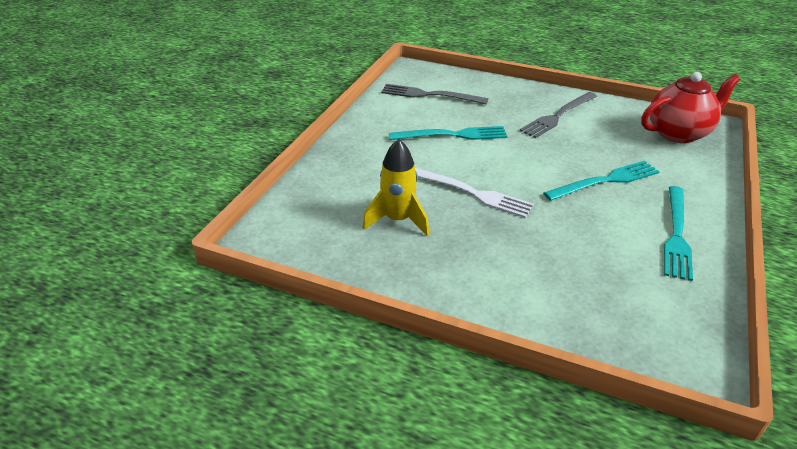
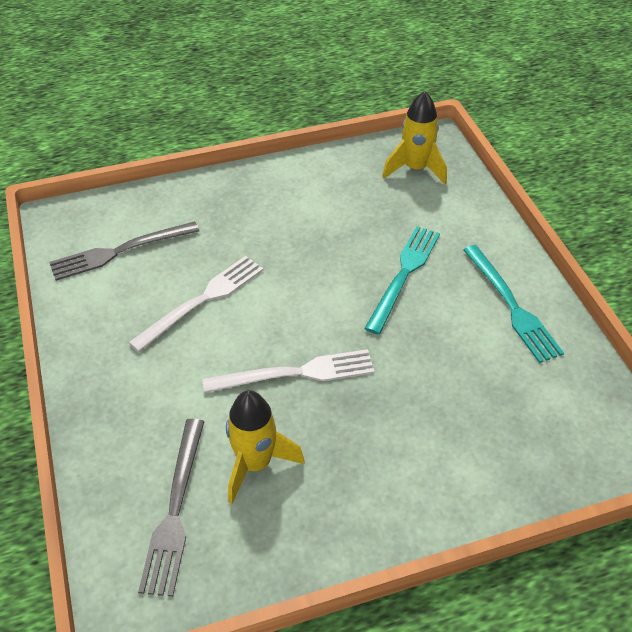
camera: 40 degrees left, 10 degrees up
turquoise fork [389,126,508,140] -> white fork [128,256,263,352]
grey fork [520,92,597,138] -> grey fork moved to [138,419,205,597]
red teapot [641,72,740,143] -> yellow rocket [382,91,447,184]

